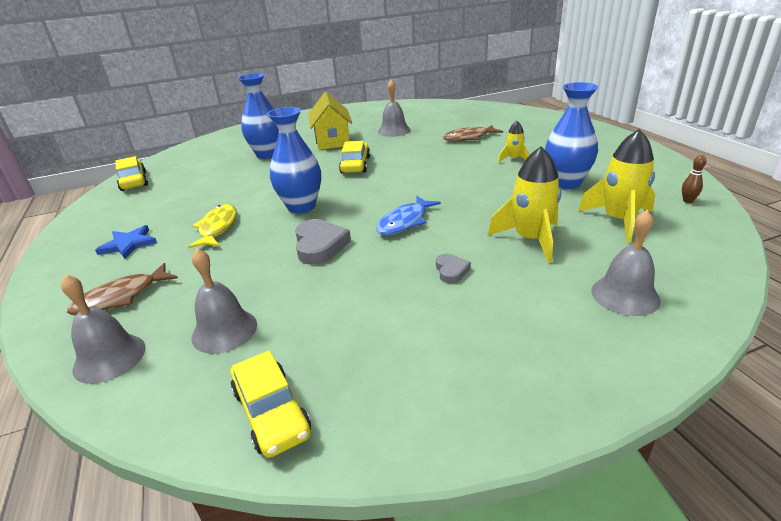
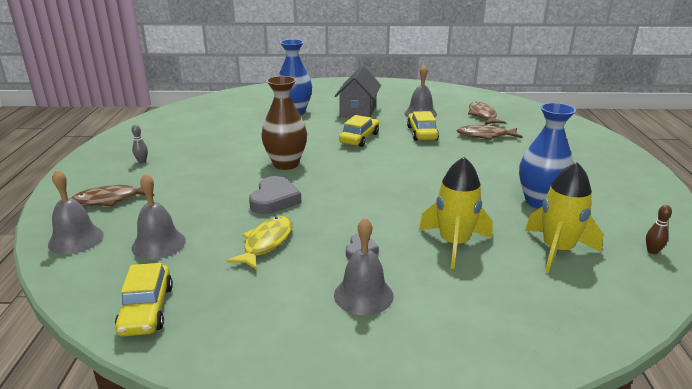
camera: 20 degrees right, 5 degrees down
blue star [95,225,157,259] -> grey bowling pin [131,124,148,163]
yellow car [115,156,148,191] -> yellow car moved to [407,111,439,141]
yellow fish [188,204,236,248] -> yellow fish moved to [226,216,293,270]
blue vase [267,107,321,214] -> brown vase [261,76,307,170]
yellow house [308,92,352,150] -> grey house [335,66,381,118]
blue fish [376,196,441,235] -> none
yellow rocket [498,121,530,163] -> none
grey bell [592,210,661,316] -> grey bell moved to [334,217,394,315]
none -> brown fish [468,102,506,125]

